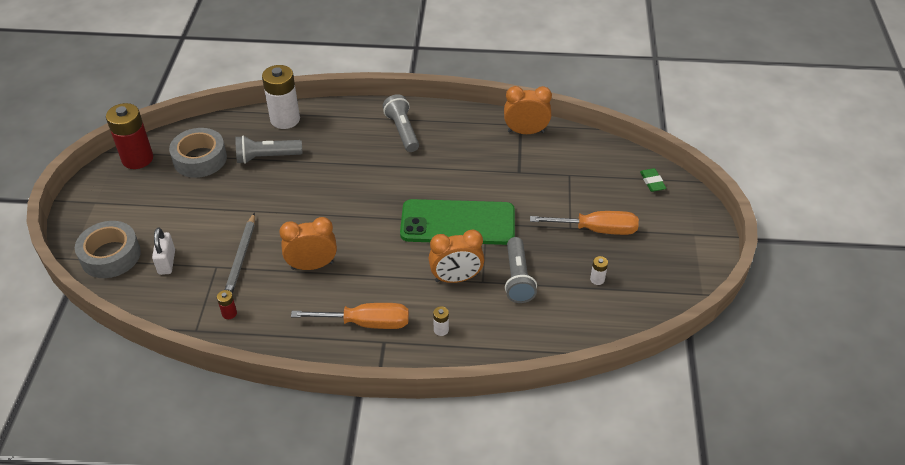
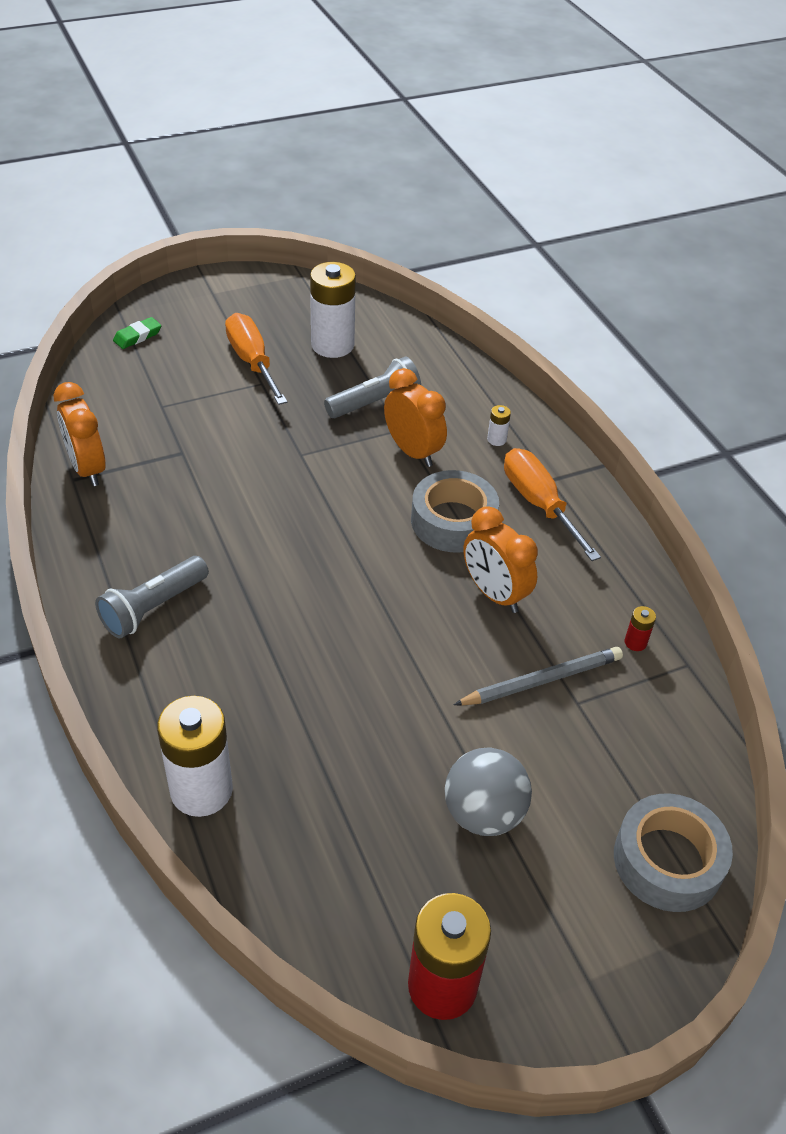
camera: 120 degrees left, 0 degrees up
white padlock [152,228,175,275] -> none
grey tape [169,128,227,178] -> grey tape moved to [411,470,499,553]
grey flashlight [235,135,302,164] -> none
green phone [400,199,515,245] -> none
white battery [590,256,608,285] -> white battery [310,262,356,358], size x2.41
none -> grey ball [445,748,532,836]

